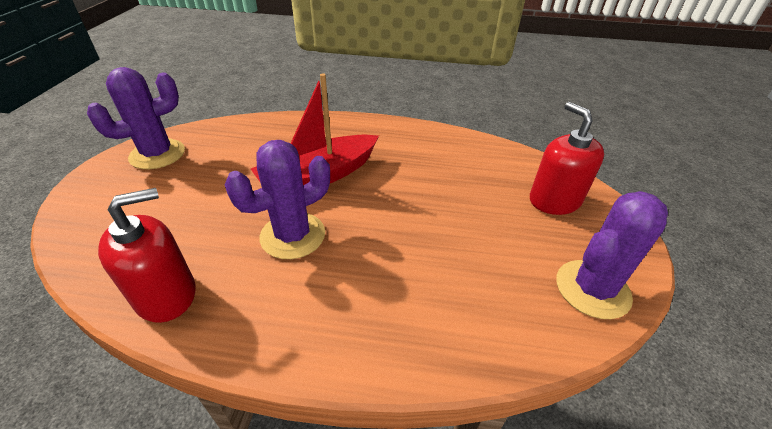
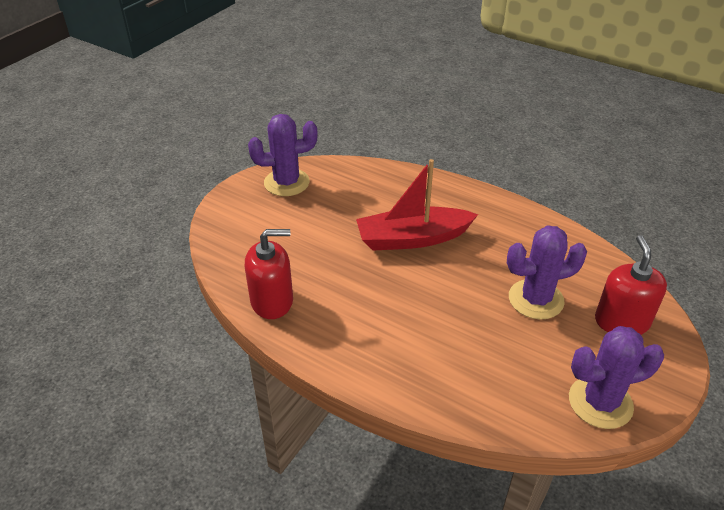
camera: 25 degrees right, 0 degrees up
purple cactus [225,140,330,259] -> purple cactus moved to [507,225,587,320]

